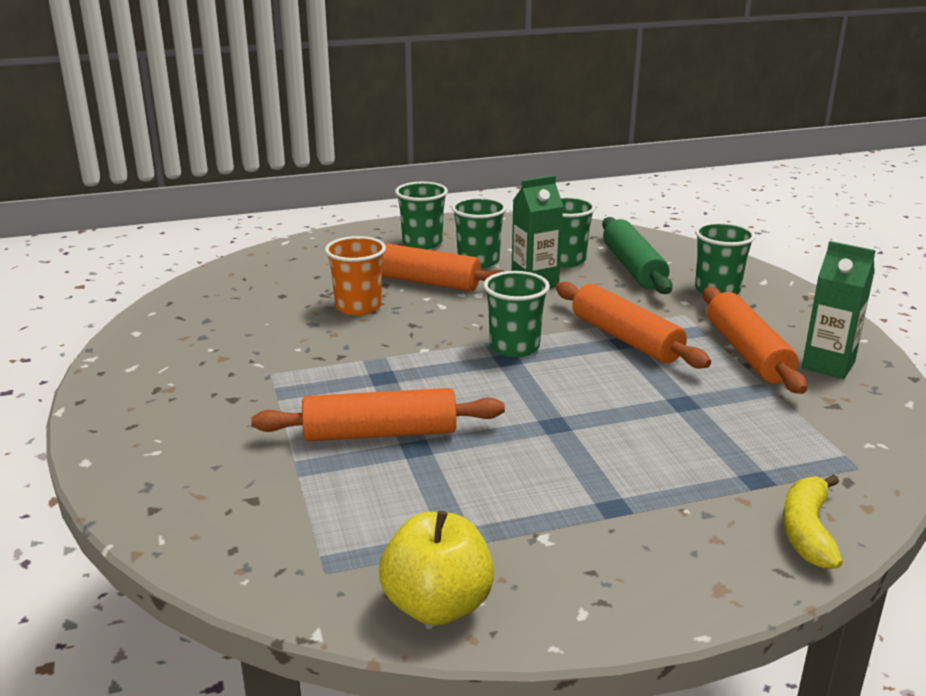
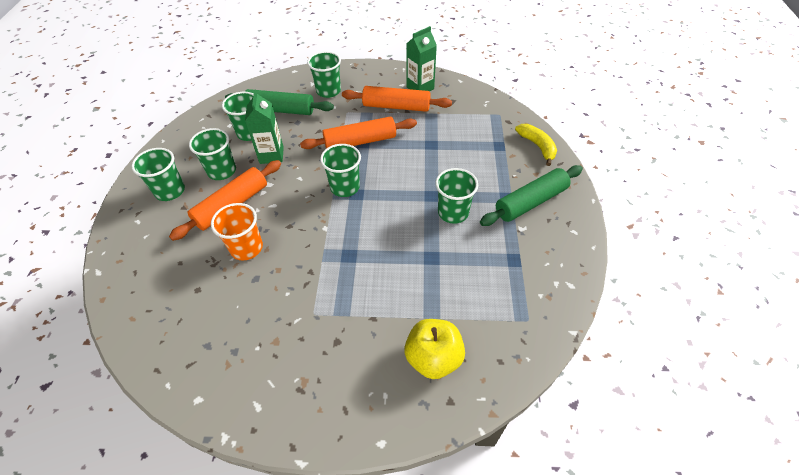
camera: 70 degrees left, 25 degrees up
orange rolling pin [251,388,505,441] -> none
yellow apple [379,510,494,626] -> yellow apple moved to [404,319,465,379]
yellow banana [783,474,843,569] -> yellow banana turned 150 degrees counterclockwise [515,124,557,166]
none -> green cup [435,168,478,224]
none -> green rolling pin [480,165,583,226]

